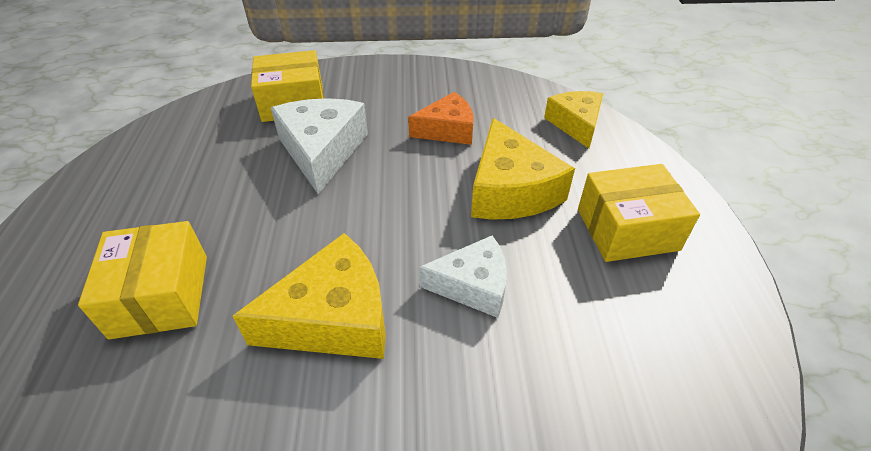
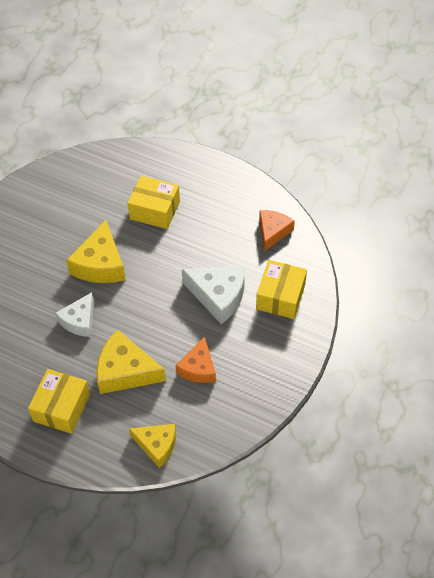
camera: 120 degrees right, 10 degrees up
none -> orange cheese [259,210,295,251]

